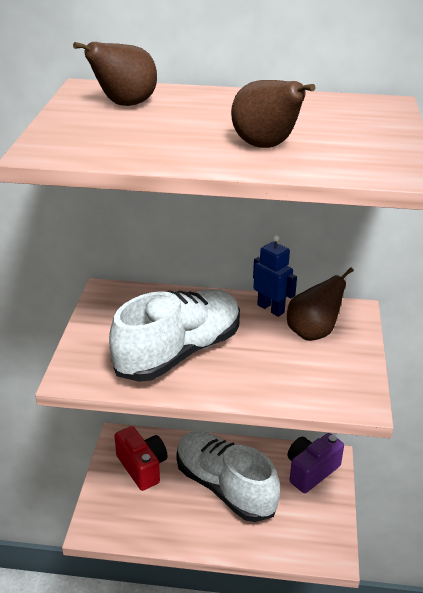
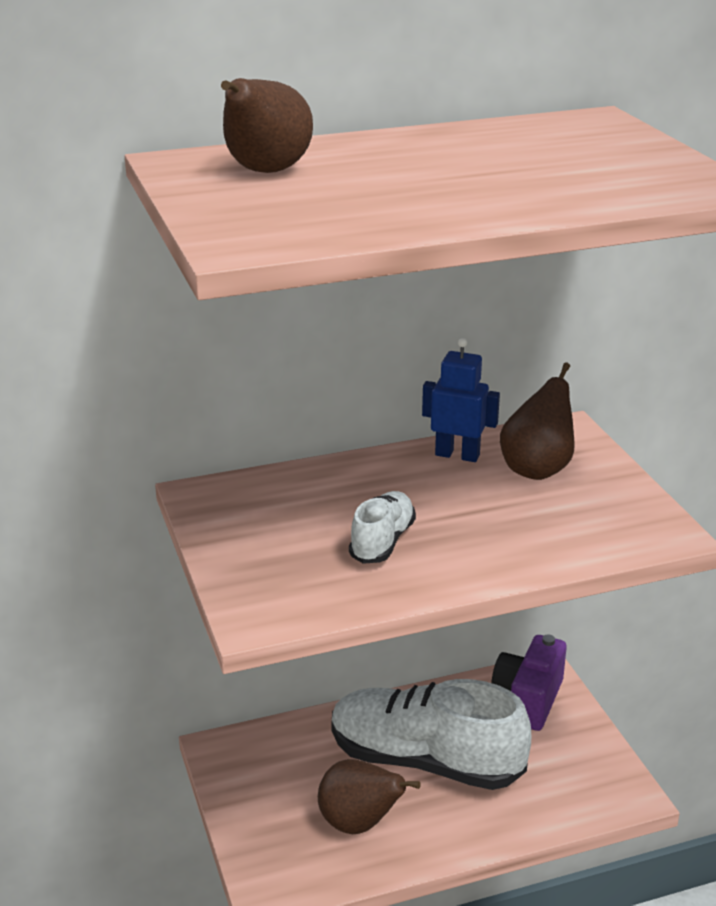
camera: 25 degrees left, 5 degrees down
white shoe [109,289,240,382] -> white shoe [349,491,416,564], size x0.47
red camera [114,426,168,491] -> none
brown pear [231,80,315,148] -> brown pear moved to [318,759,421,834]

